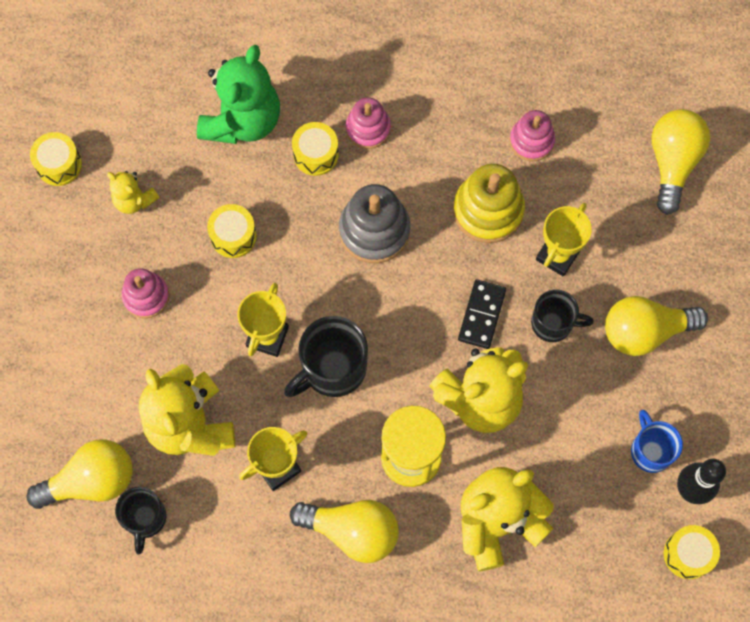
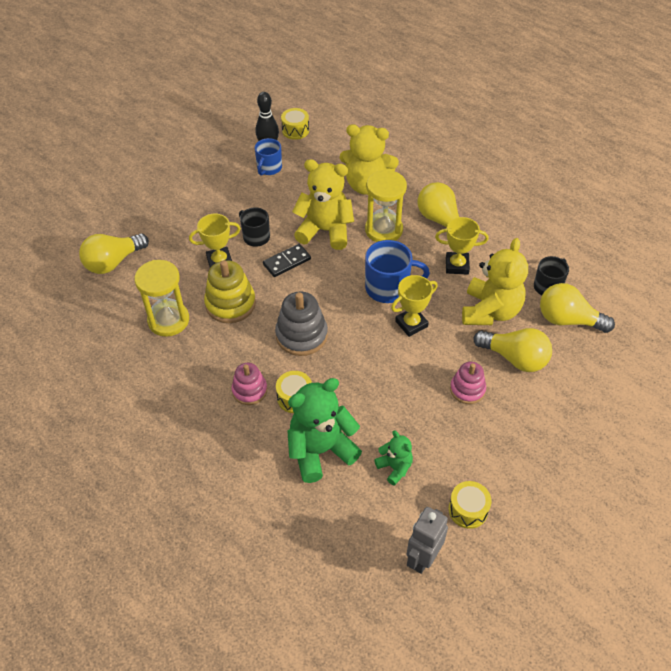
camera: 140 degrees left, 20 degrees down
yellow teddy bear [107,171,159,214] -> none
yellow drum [207,204,257,258] -> none
black mug [284,316,368,397] -> blue mug [365,240,430,303]
pink stacking toy [510,110,555,161] -> yellow hourglass [134,260,189,337]
yellow light bulb [605,296,708,356] -> yellow light bulb moved to [474,328,552,372]
none -> green teddy bear [374,430,413,486]
none -> grey robot [406,507,448,574]

